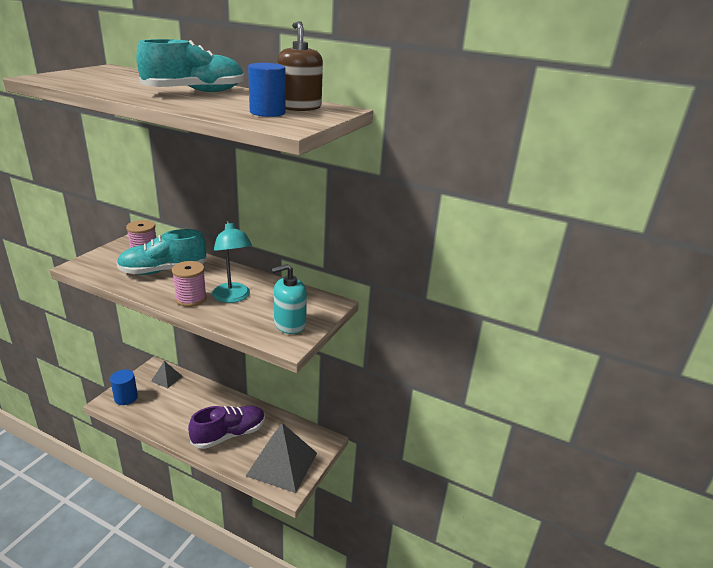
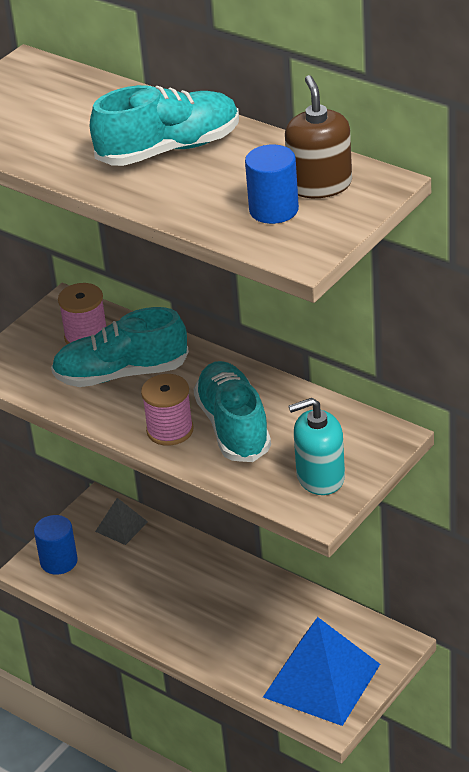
camera: 15 degrees right, 10 degrees up
purple shoe [188,406,265,449] -> none
turquoise lamp [212,219,252,303] -> turquoise shoe [194,361,271,462]
grey pyramid [246,423,317,493] -> blue pyramid [263,617,380,726]

